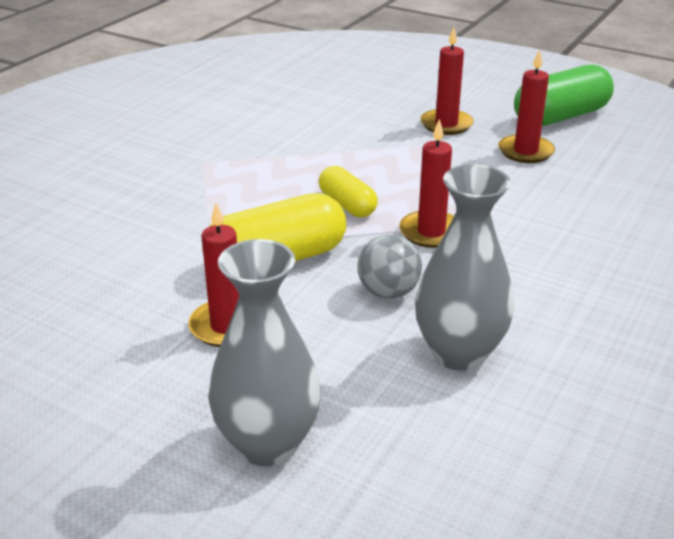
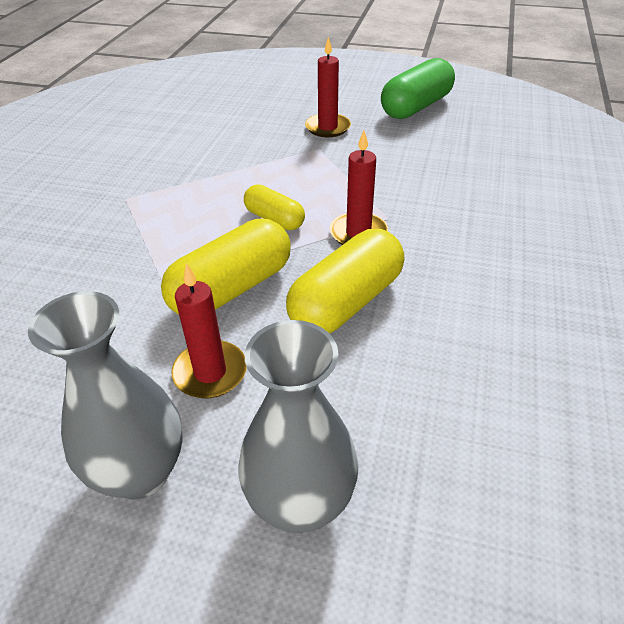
camera: 15 degrees left, 10 degrees up
grey ball [357,234,422,299] -> yellow capsule [286,229,404,333]
grey vase [415,164,514,371] -> grey vase moved to [28,291,183,499]
red candle [498,49,555,163] -> none

